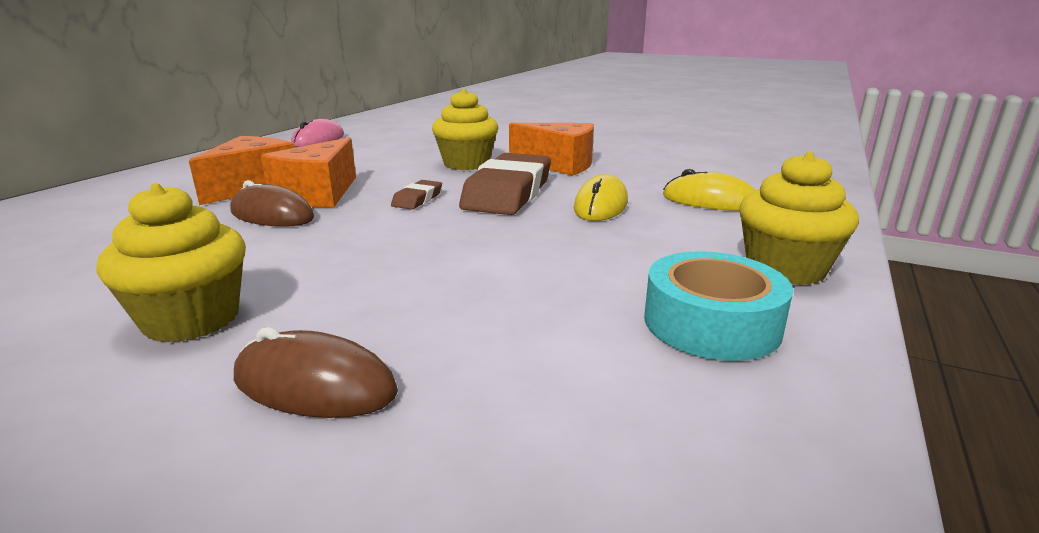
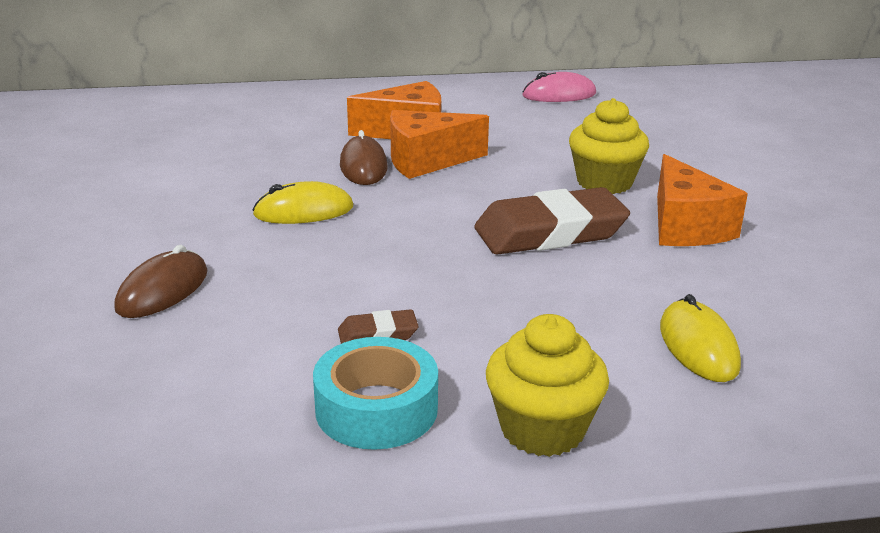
camera: 55 degrees right, 5 degrees up
yellow cupcake [97,183,246,342] -> none
brown mouse [234,327,398,418] -> brown mouse turned 45 degrees clockwise [114,245,207,318]
brown eraser [391,180,442,210] -> brown eraser moved to [338,309,419,344]
yellow mouse [574,174,628,221] -> yellow mouse moved to [252,181,353,224]

